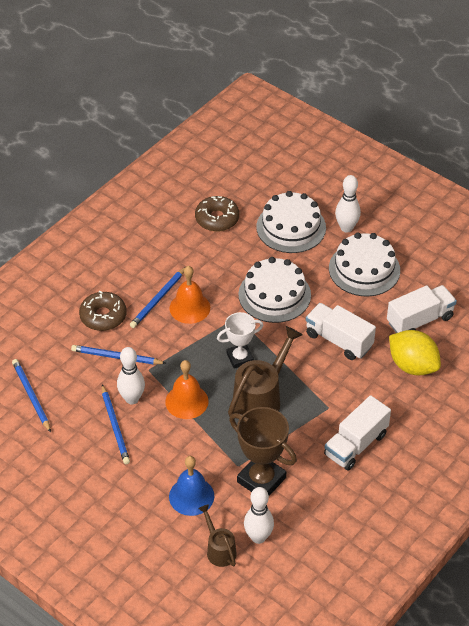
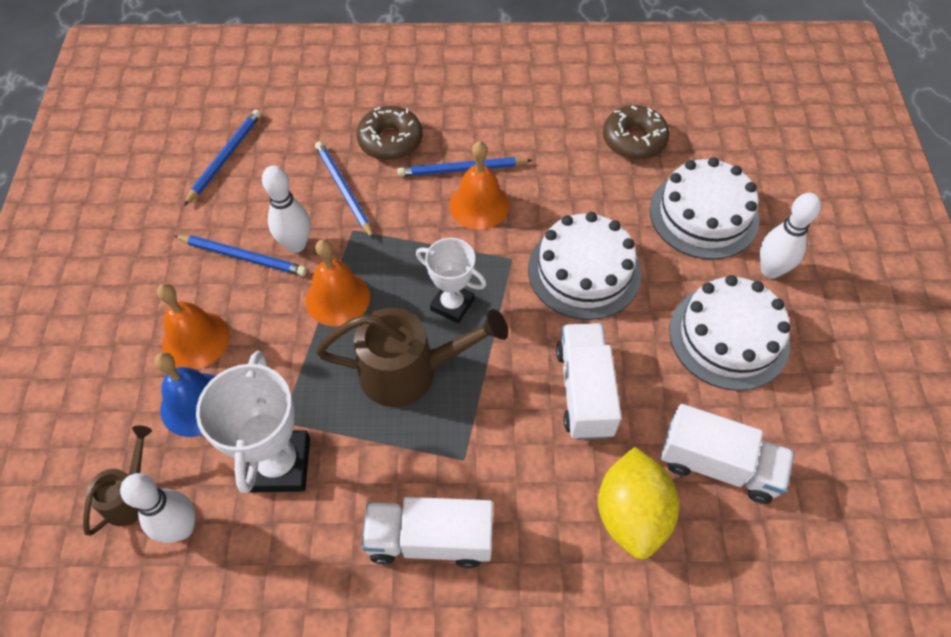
camera: 50 degrees right, 10 degrees up
blue pencil [102,384,130,464] -> blue pencil turned 105 degrees counterclockwise [173,235,307,276]
brown trophy [229,407,297,496] -> white trophy [196,351,310,493]
none -> orange bell [157,283,230,369]

